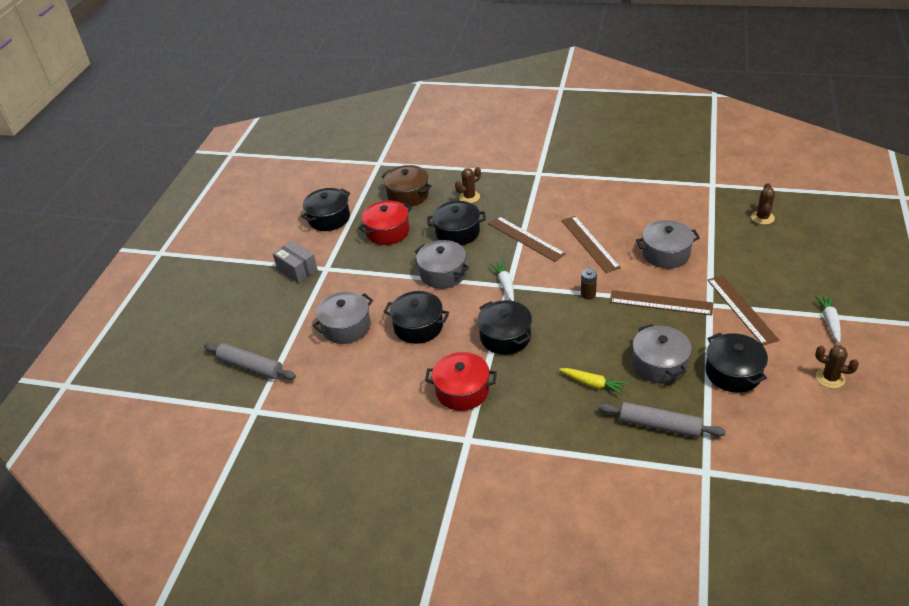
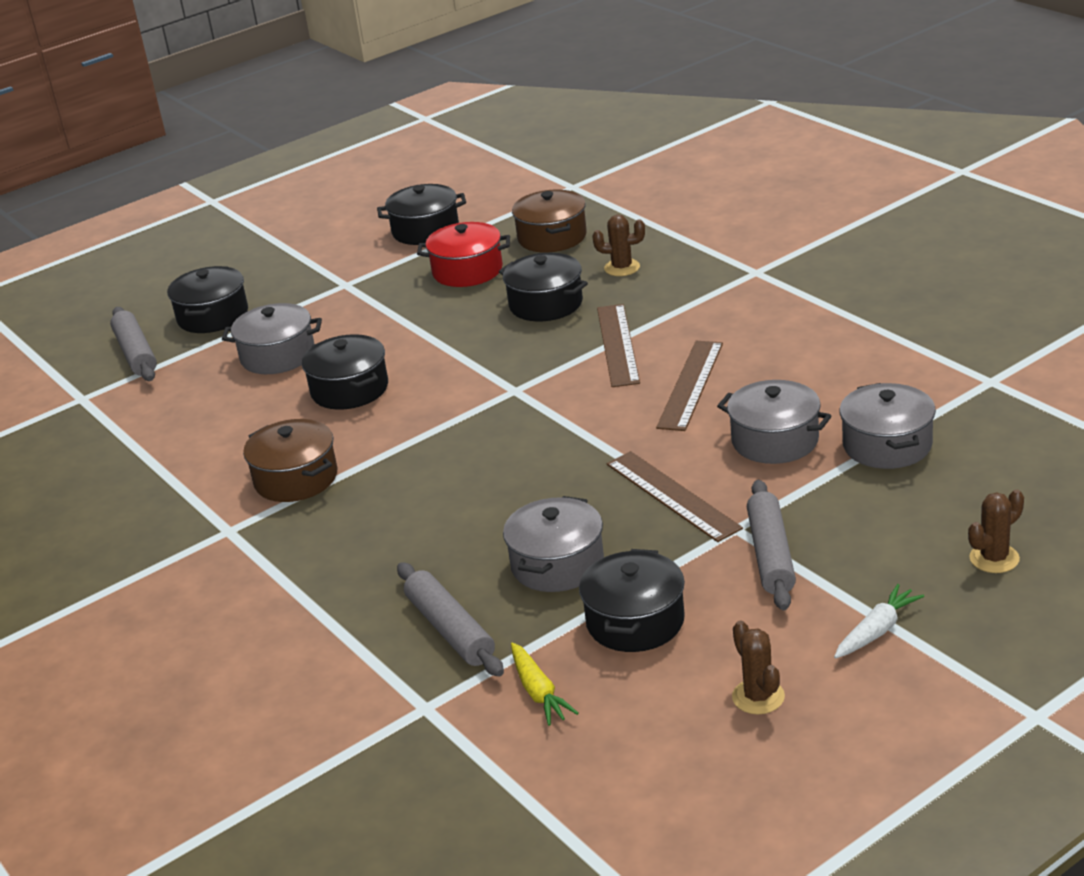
camera: 40 degrees right, 10 degrees down
grey box [273,241,318,283] -> none
grey pot [415,240,469,289] -> grey pot moved to [840,383,936,469]
red pot [425,352,497,411] -> brown pot [243,419,337,502]
black pot [477,300,532,355] -> black pot moved to [167,266,248,333]
white carrot [490,261,514,301] -> none
yellow carrot [559,368,627,395] -> yellow carrot moved to [511,643,578,726]
brown battery [581,269,597,299] -> none
brown ruler [707,275,779,346] -> grey rolling pin [747,480,796,610]
brown cactus [751,183,775,225] -> brown cactus moved to [968,489,1024,573]

